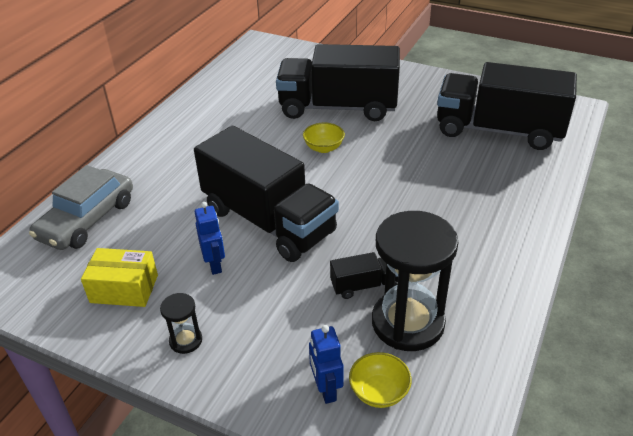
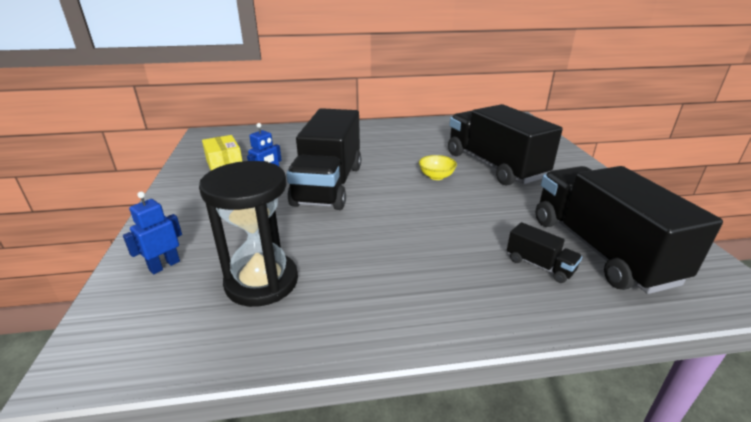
camera: 55 degrees right, 10 degrees down
grey car [29,165,133,250] -> none
black hourglass [160,293,202,354] -> none
black truck [330,252,398,299] -> black truck moved to [507,222,582,283]
yellow bowl [349,352,412,408] -> none

